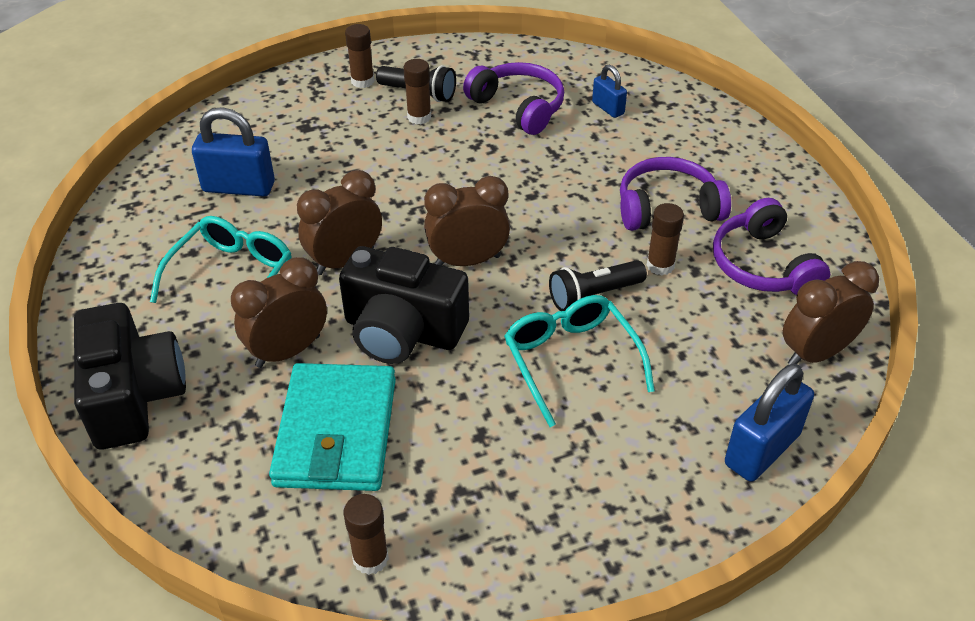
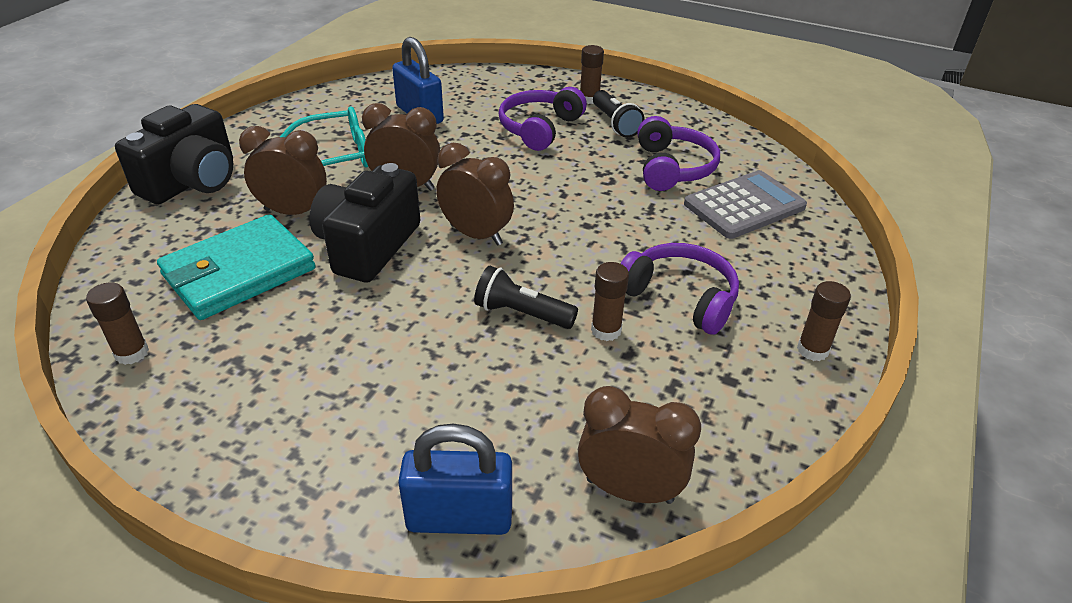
camera: 45 degrees right, 5 degrees down
black camera [339,246,469,364] -> black camera turned 45 degrees clockwise [309,163,420,282]
brown glue stick [403,59,431,125] -> brown glue stick moved to [797,281,851,361]
turquoise glasses [504,295,655,427] -> none
blue padlock [592,64,627,118] -> grey calculator [684,170,807,239]
purple headphones [713,198,830,295] -> purple headphones moved to [498,87,587,151]

